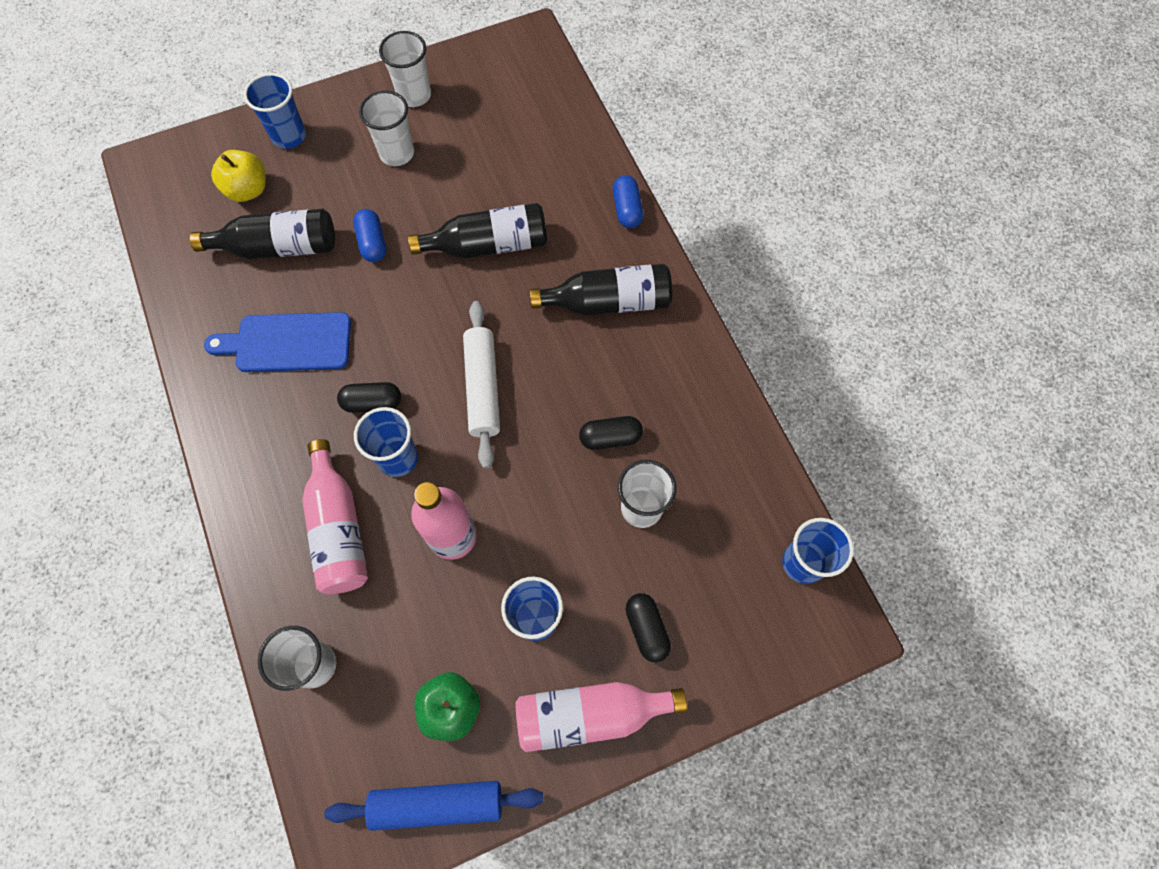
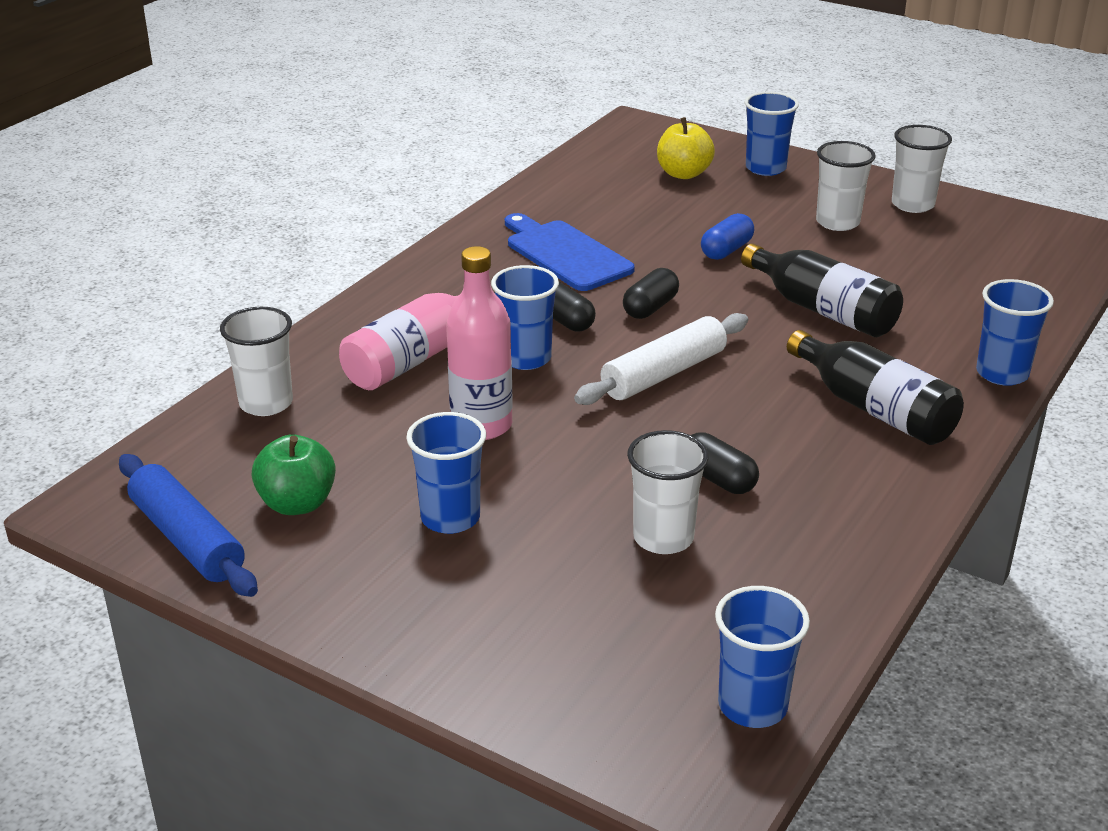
camera: 55 degrees right, 35 degrees down
black bottle [190,209,335,259] -> none
pink bottle [515,682,687,752] -> none
blue capsule [613,175,643,228] -> blue cup [976,279,1054,386]
black capsule [625,593,671,663] -> black capsule moved to [623,268,679,319]

